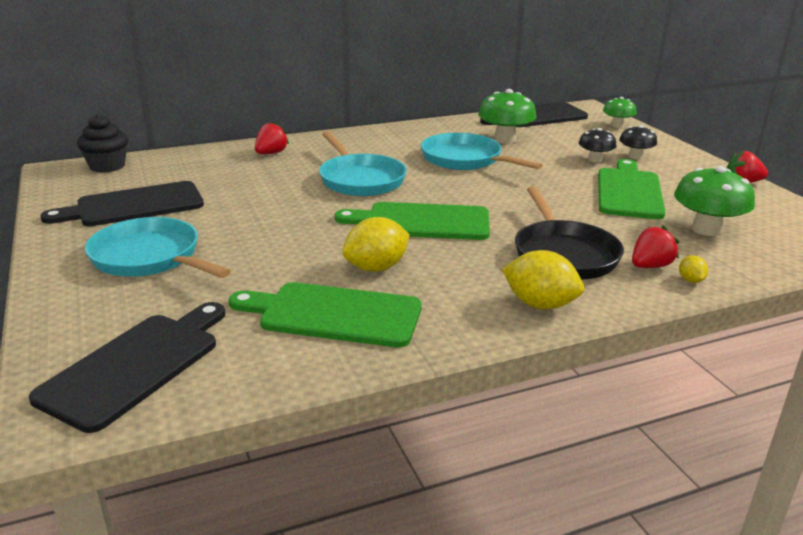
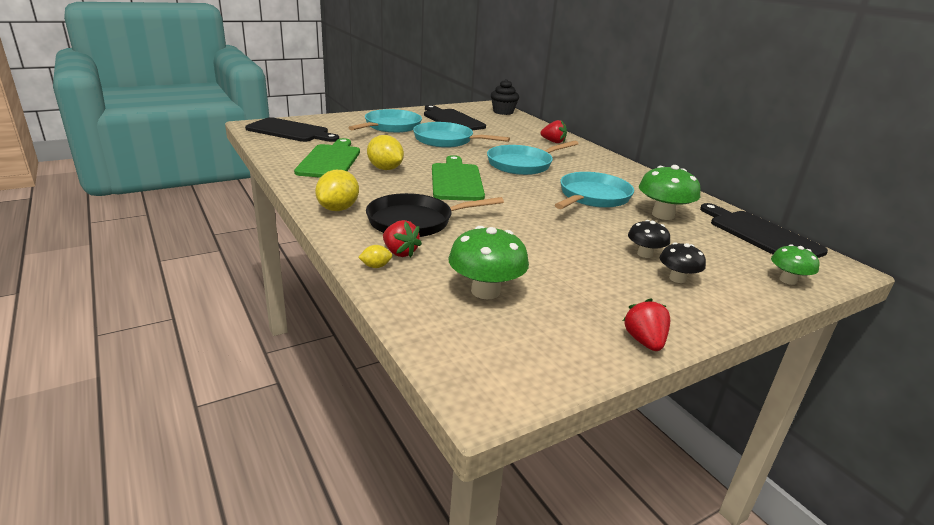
camera: 80 degrees right, 0 degrees up
green cutting board [598,159,666,219] -> none
none -> turquoise pan [413,122,510,148]

